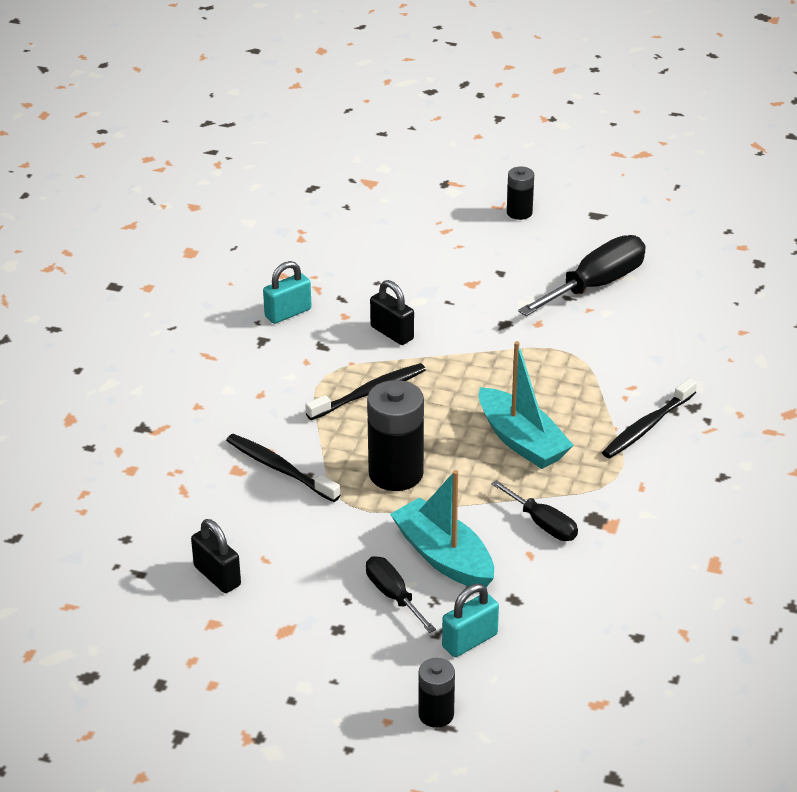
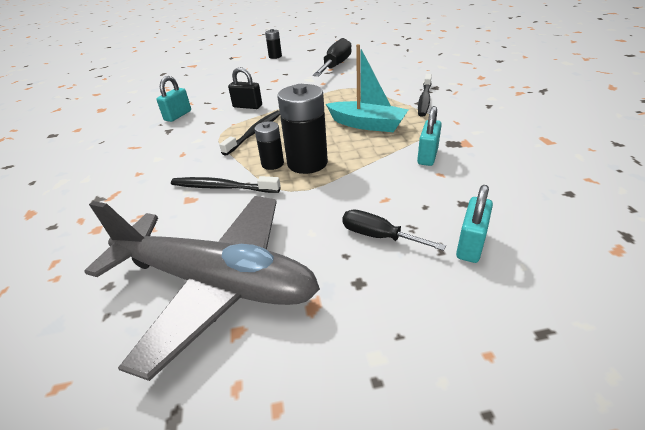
camera: 25 degrees left, 0 degrees up
black padlock [191,519,241,593] -> grey plane [84,196,320,381]
turquoise boat [390,470,494,587] -> none
black battery [418,658,455,728] -> black battery moved to [255,121,284,170]
black screwdriver [491,480,578,541] -> turquoise padlock [417,106,442,166]

